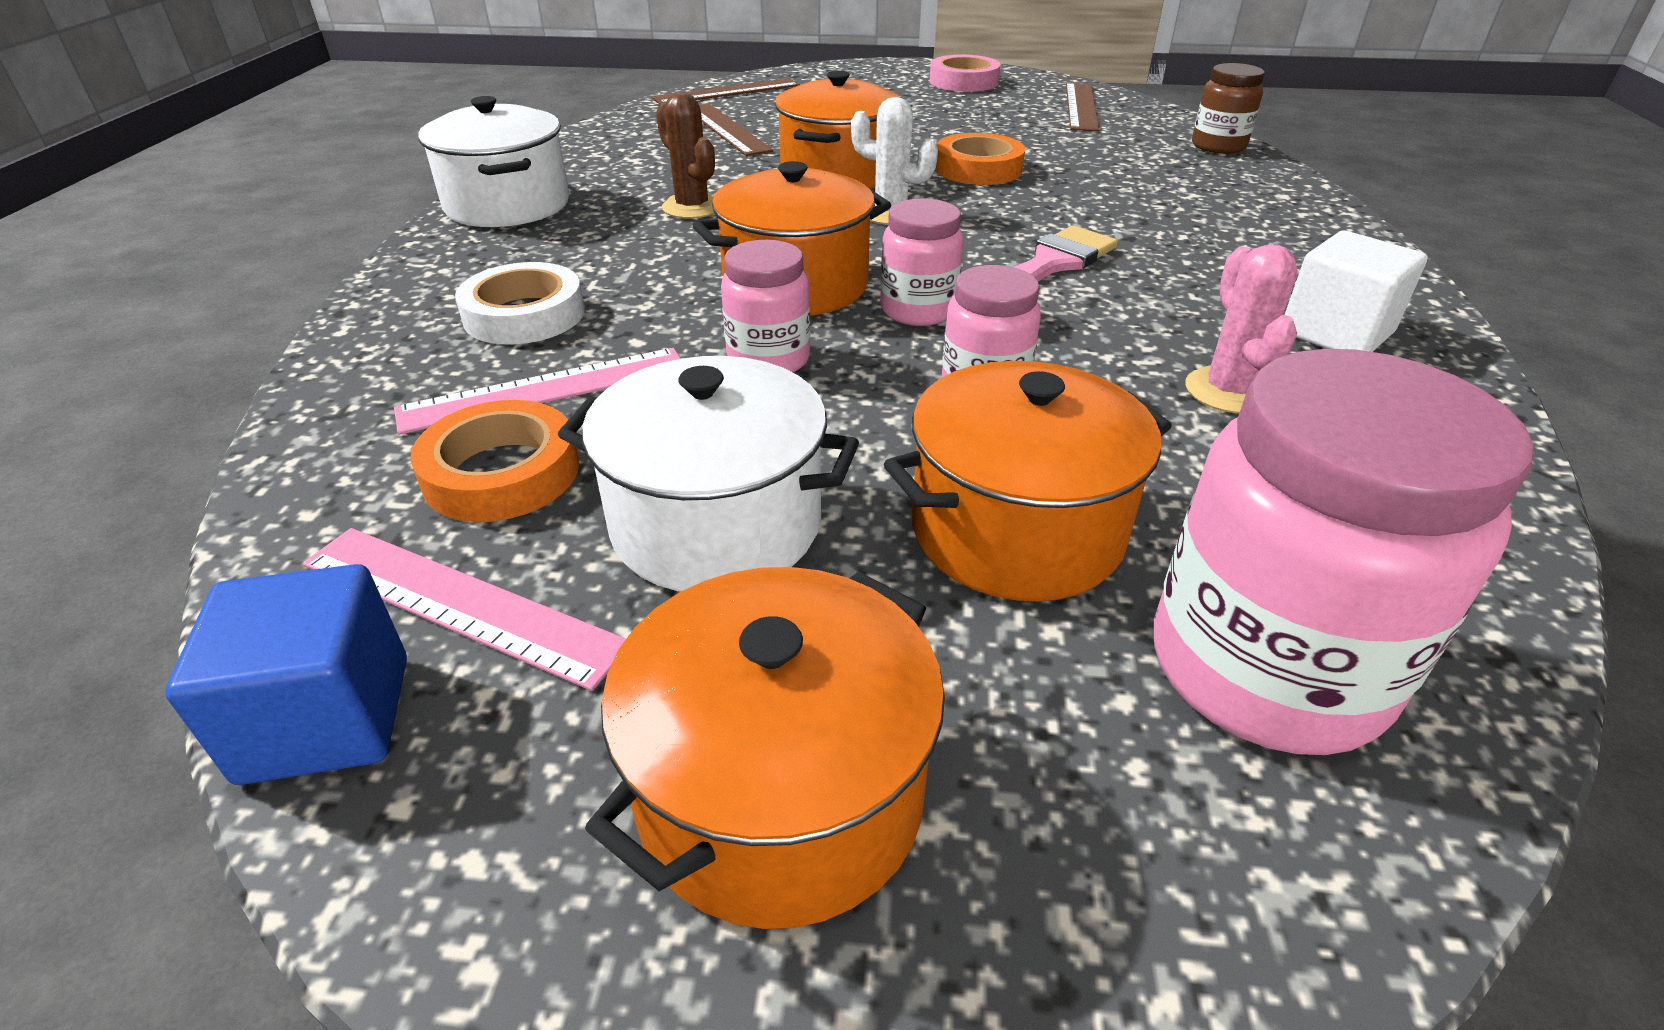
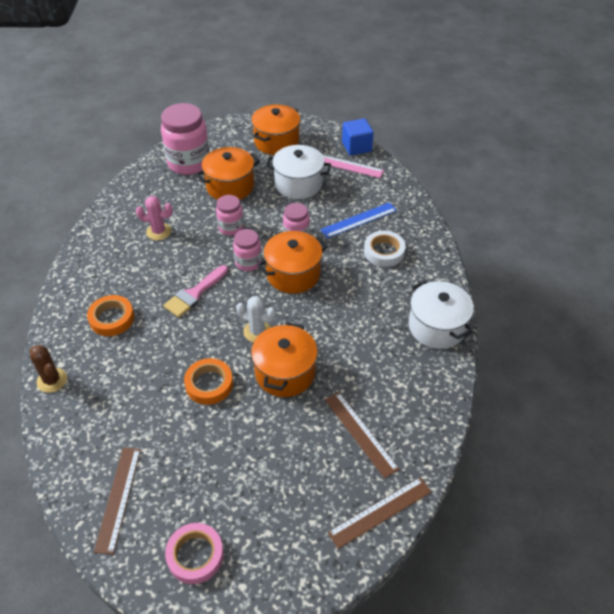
camera: 175 degrees right, 10 degrees up
pink ruler [394,348,681,435] -> blue ruler [320,202,397,238]
orange tape [410,400,579,522] -> orange tape moved to [87,295,134,336]
brown cactus [656,92,715,218] -> brown cactus moved to [29,345,67,393]
pink cactus [1185,244,1297,413] -> pink cactus turned 75 degrees counterclockwise [136,196,173,240]
brown jar [1192,63,1265,154] -> none
white cube [1285,231,1428,352] -> none

